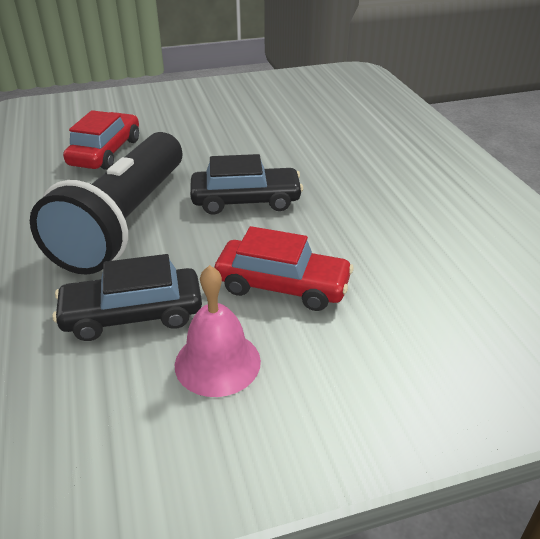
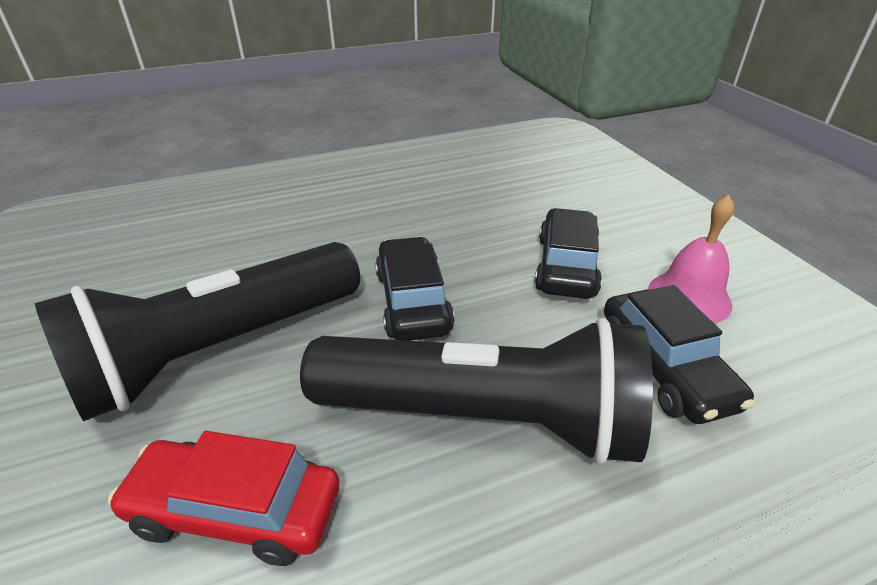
camera: 95 degrees left, 0 degrees up
red car [214,226,354,311] -> black car [535,208,602,299]
none -> black flashlight [35,242,360,421]

